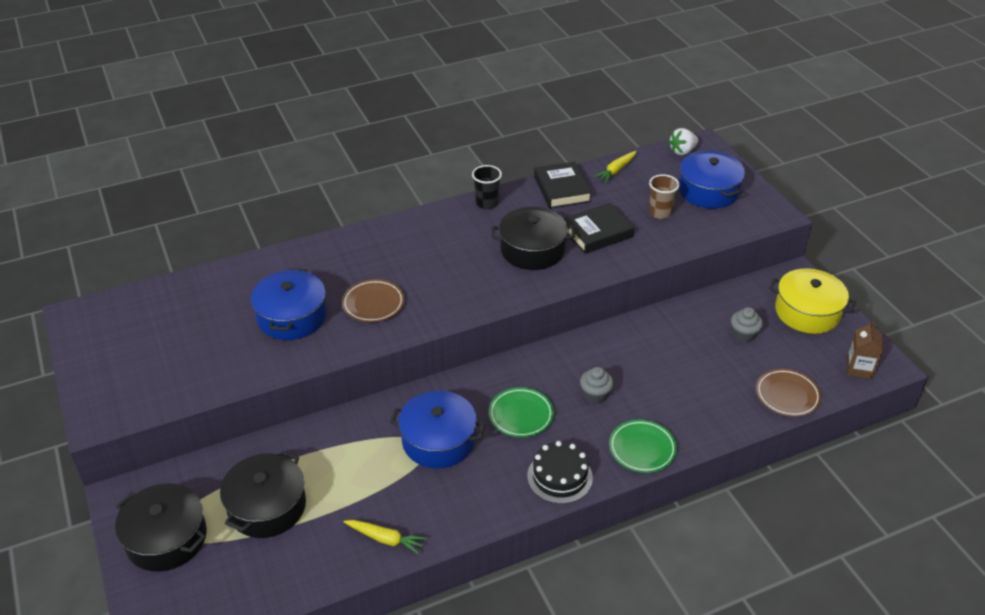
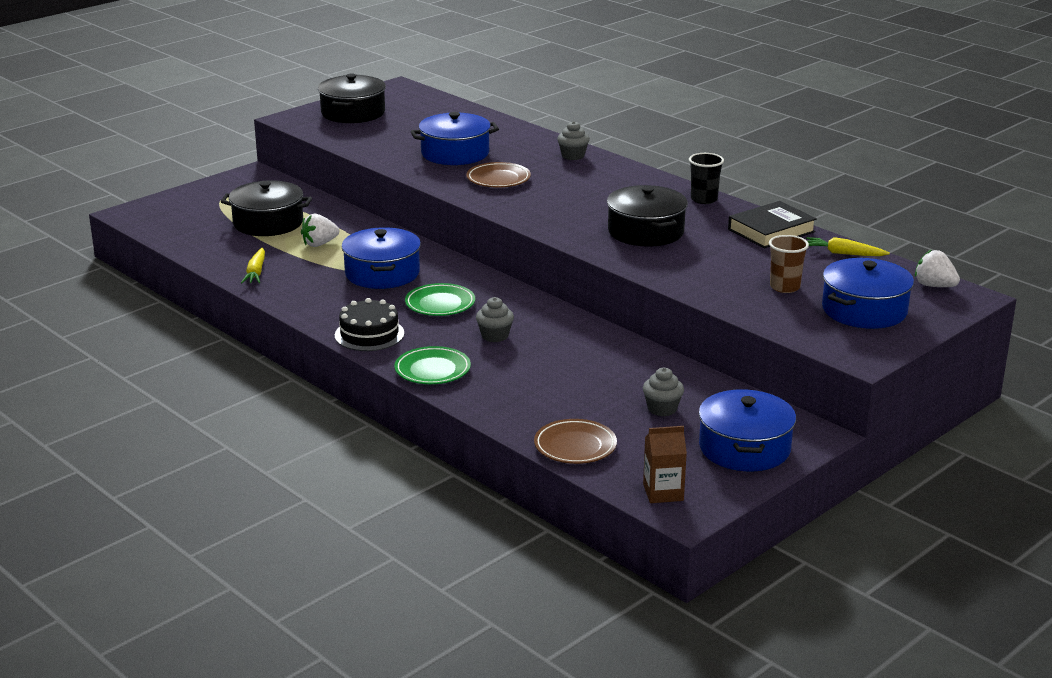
camera: 70 degrees right, 15 degrees down
black pot [115,483,207,572] -> black pot moved to [318,74,386,123]
black book [564,203,635,254] -> none
yellow pot [769,268,856,334] -> blue pot [698,389,796,471]
none -> white strawberry [301,214,339,247]
none -> grey cupcake [557,121,590,160]

